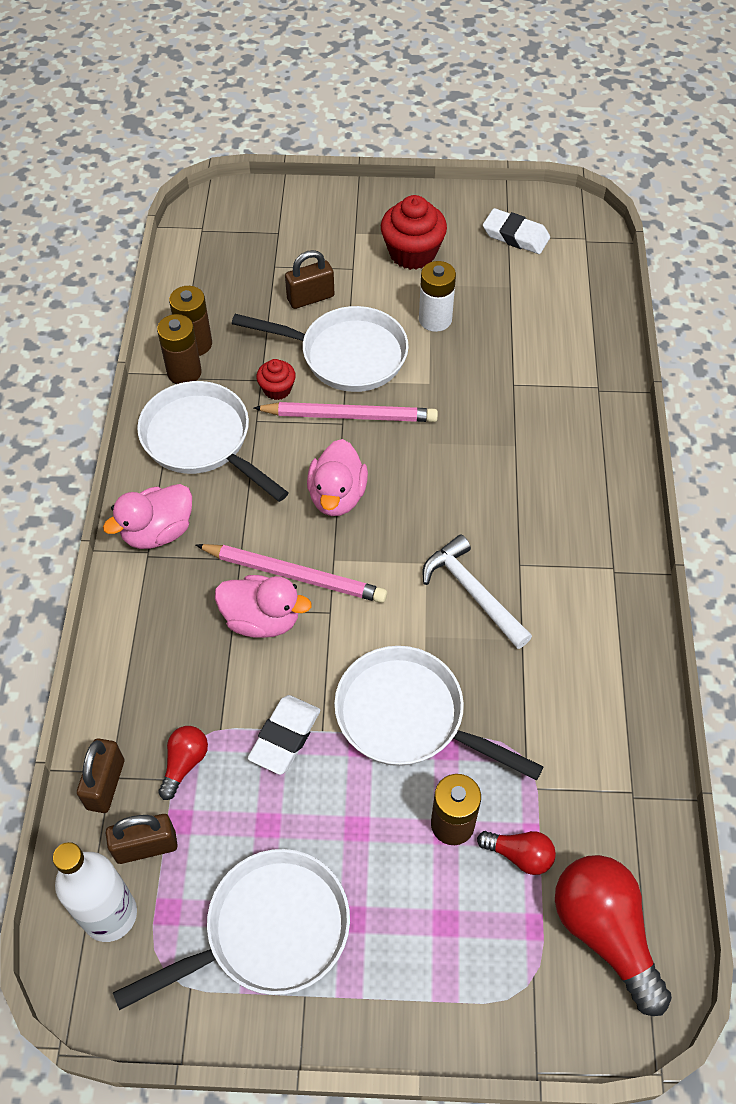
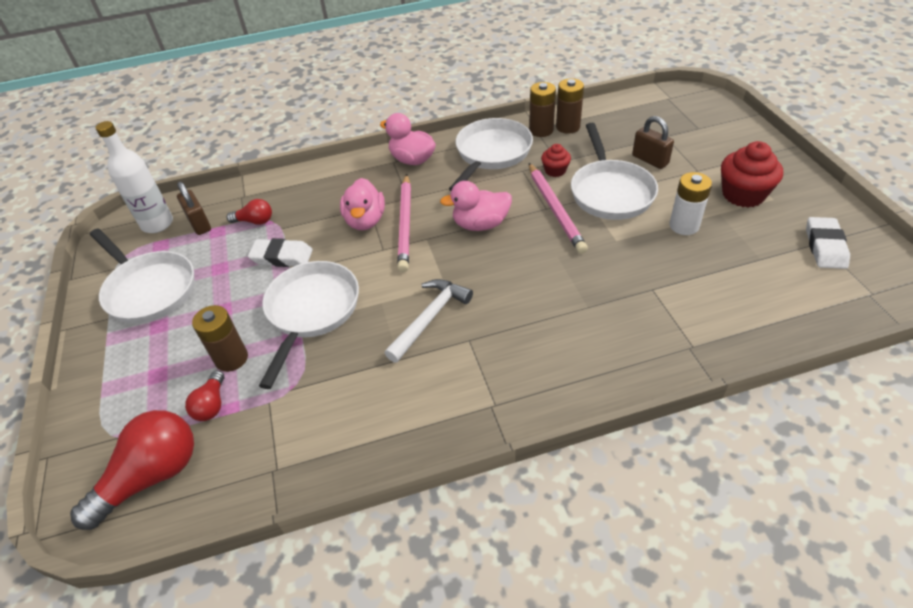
camera: 75 degrees right, 10 degrees down
brown padlock [77,738,124,813] -> none

